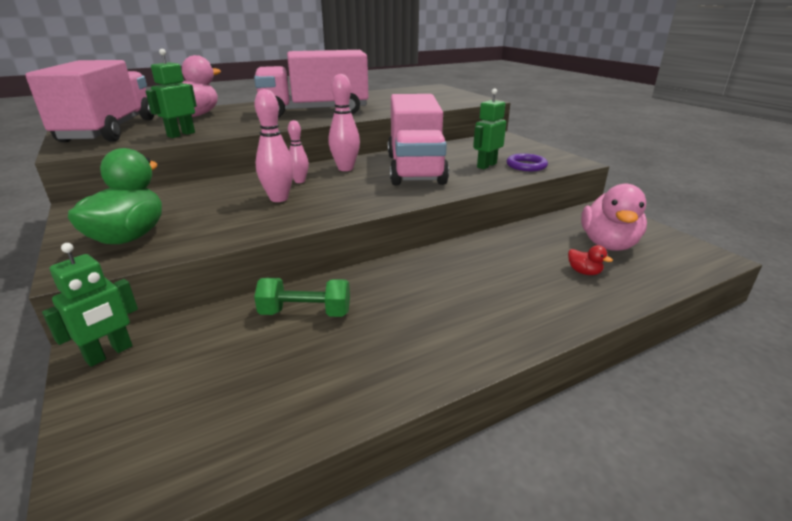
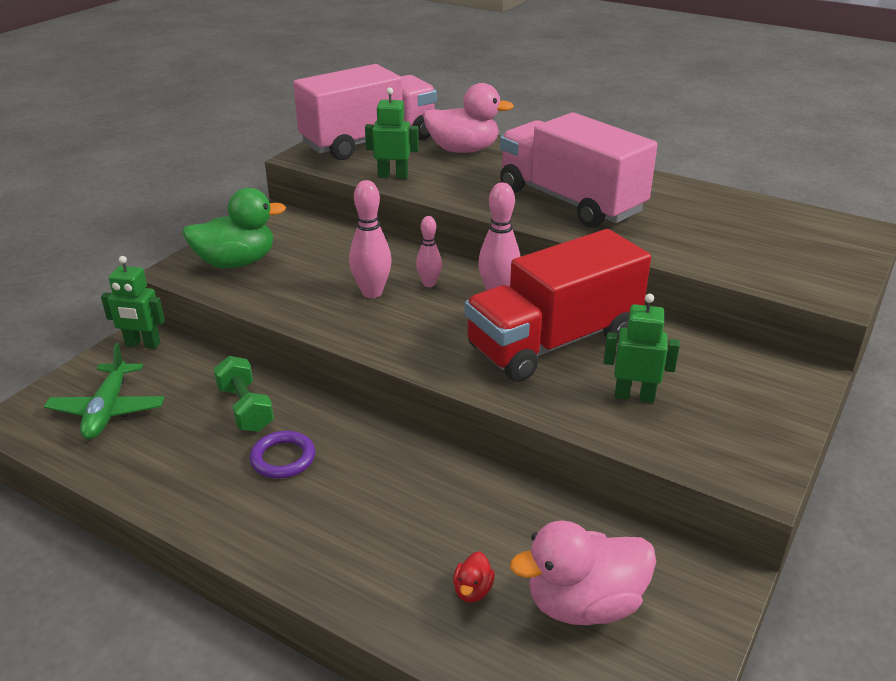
camera: 60 degrees right, 5 degrees up
pink truck [388,94,449,185] -> red truck [465,229,651,382]
purple ring [507,153,548,171] -> purple ring moved to [250,431,315,479]
none -> green plane [44,343,165,439]

